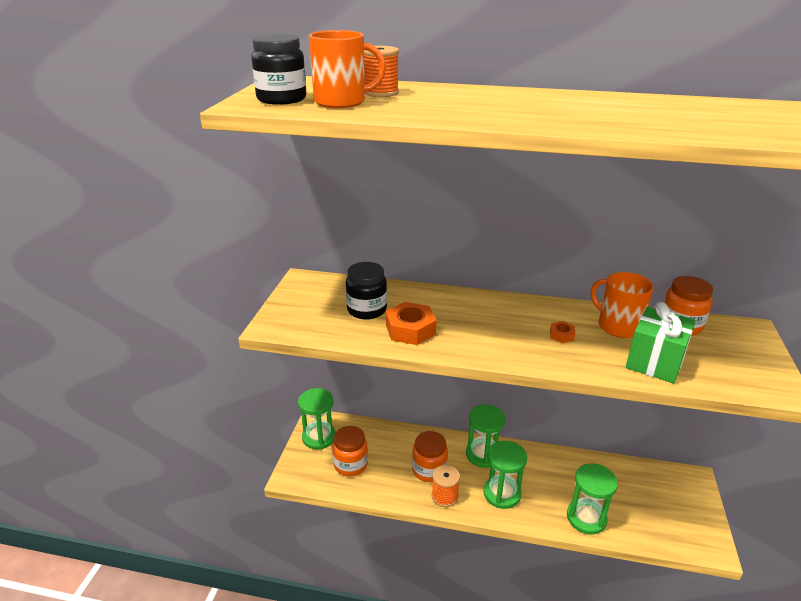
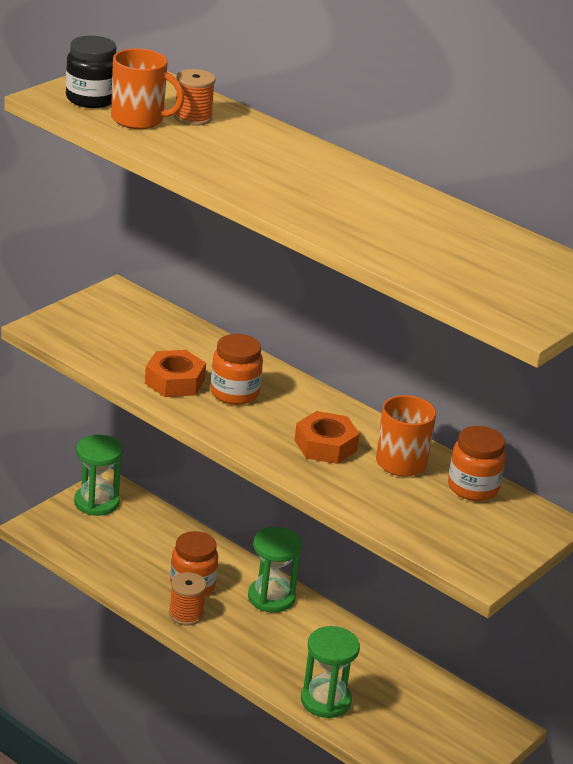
camera: 25 degrees right, 0 degrees up
orange jar [332,426,368,476] -> orange jar moved to [211,334,263,405]
black jar [346,262,387,320] -> none
green hourglass [483,441,527,509] -> none
orange nut [550,321,575,343] -> orange nut [294,411,360,464], size x1.99
green gift [626,302,696,384] -> none

